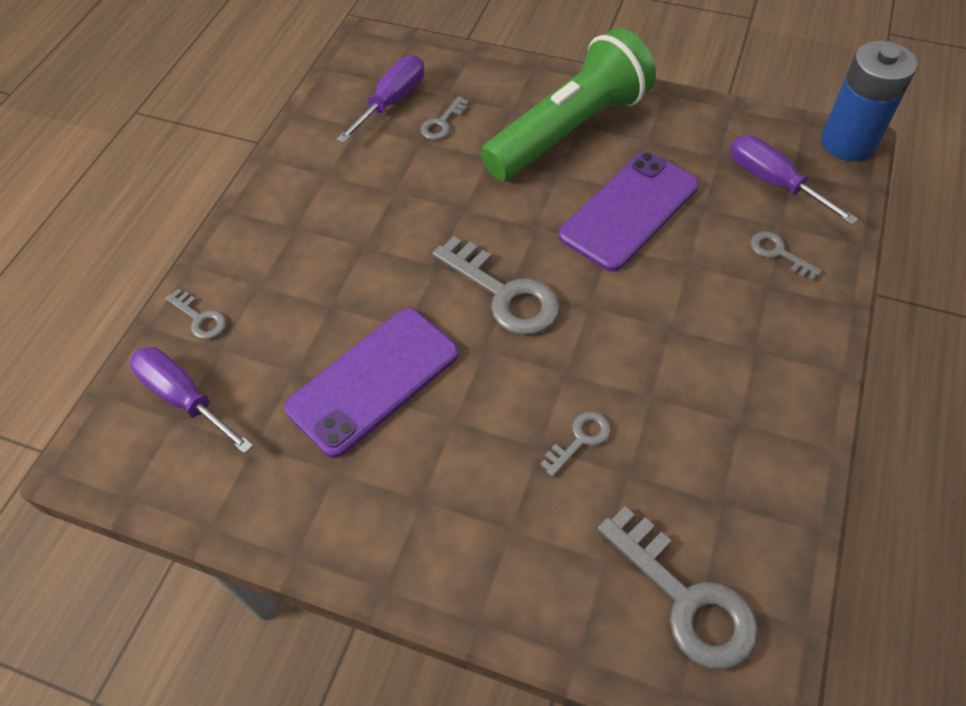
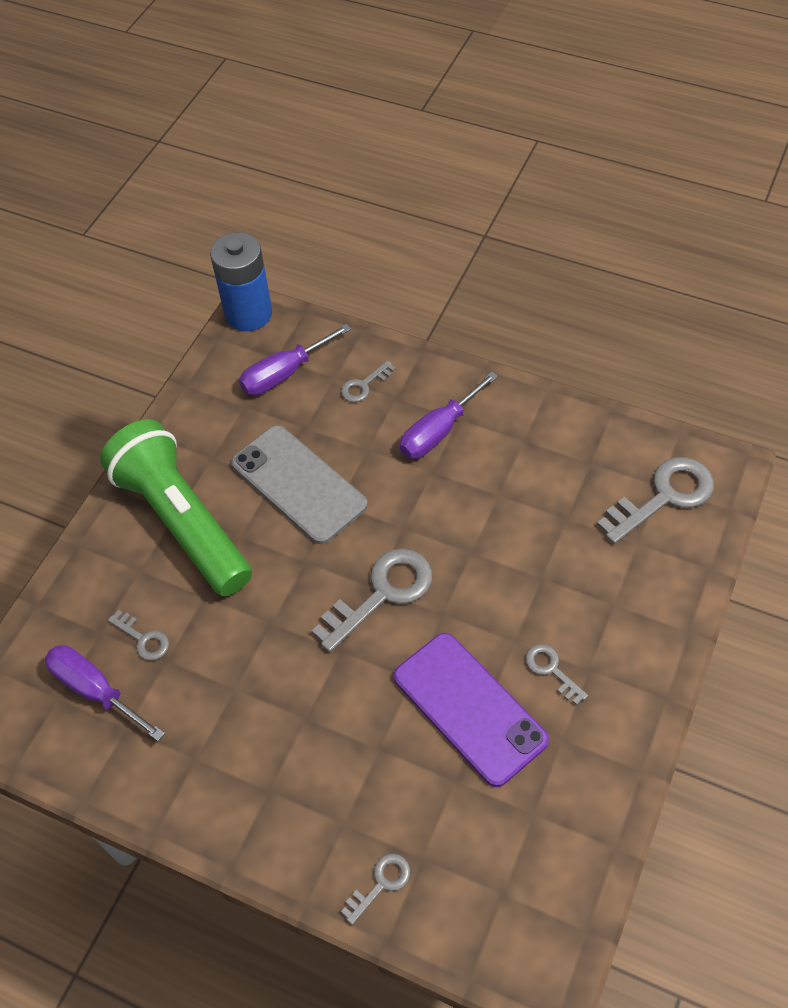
camera: 85 degrees left, 0 degrees up
purple screwdriver [130,347,253,454] -> purple screwdriver moved to [400,372,498,459]
grey key [540,411,611,477] -> grey key moved to [525,644,588,705]
purple phone [559,152,699,272] -> grey phone [231,425,368,544]

